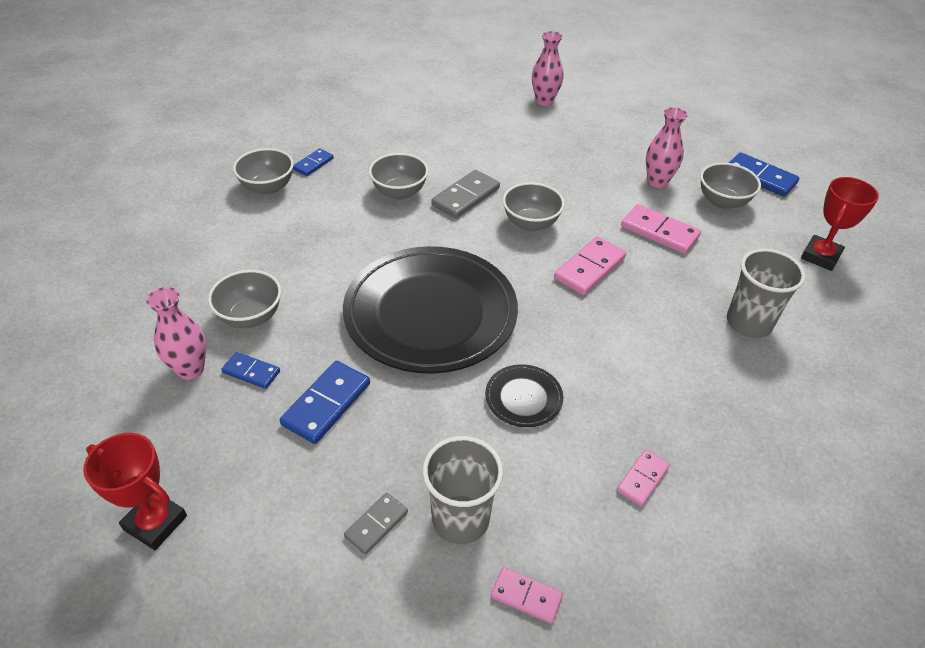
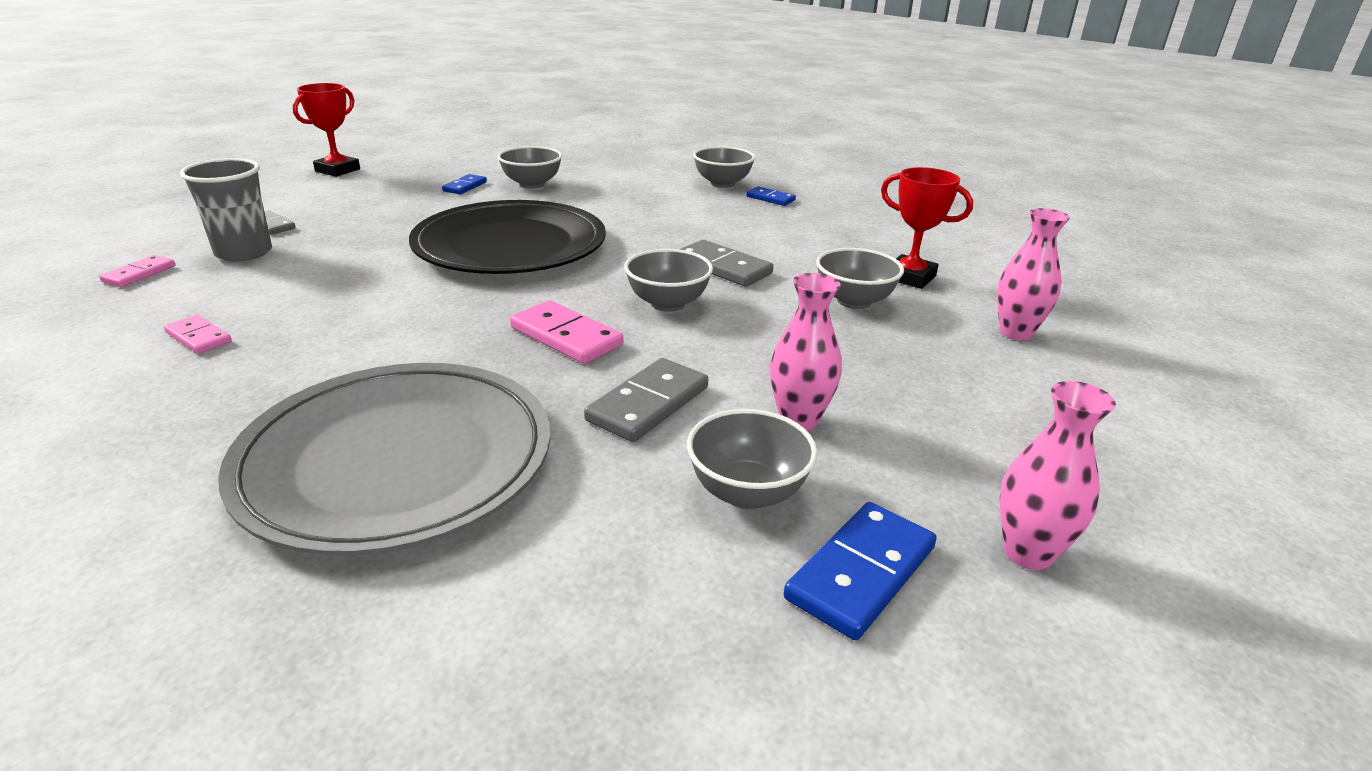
camera: 90 degrees right, 15 degrees down
pink vase [146,287,206,380] -> pink vase moved to [1000,381,1116,570]
blue domino [280,361,370,444] -> none
grey bowl [369,153,429,200] -> grey bowl moved to [816,248,904,309]
black plate [485,364,563,427] -> none
pink domino [621,204,701,254] -> grey domino [584,358,708,442]
grey cup [727,249,806,338] -> grey plate [218,363,550,555]
red trophy [801,177,879,271] -> red trophy moved to [881,167,973,289]

